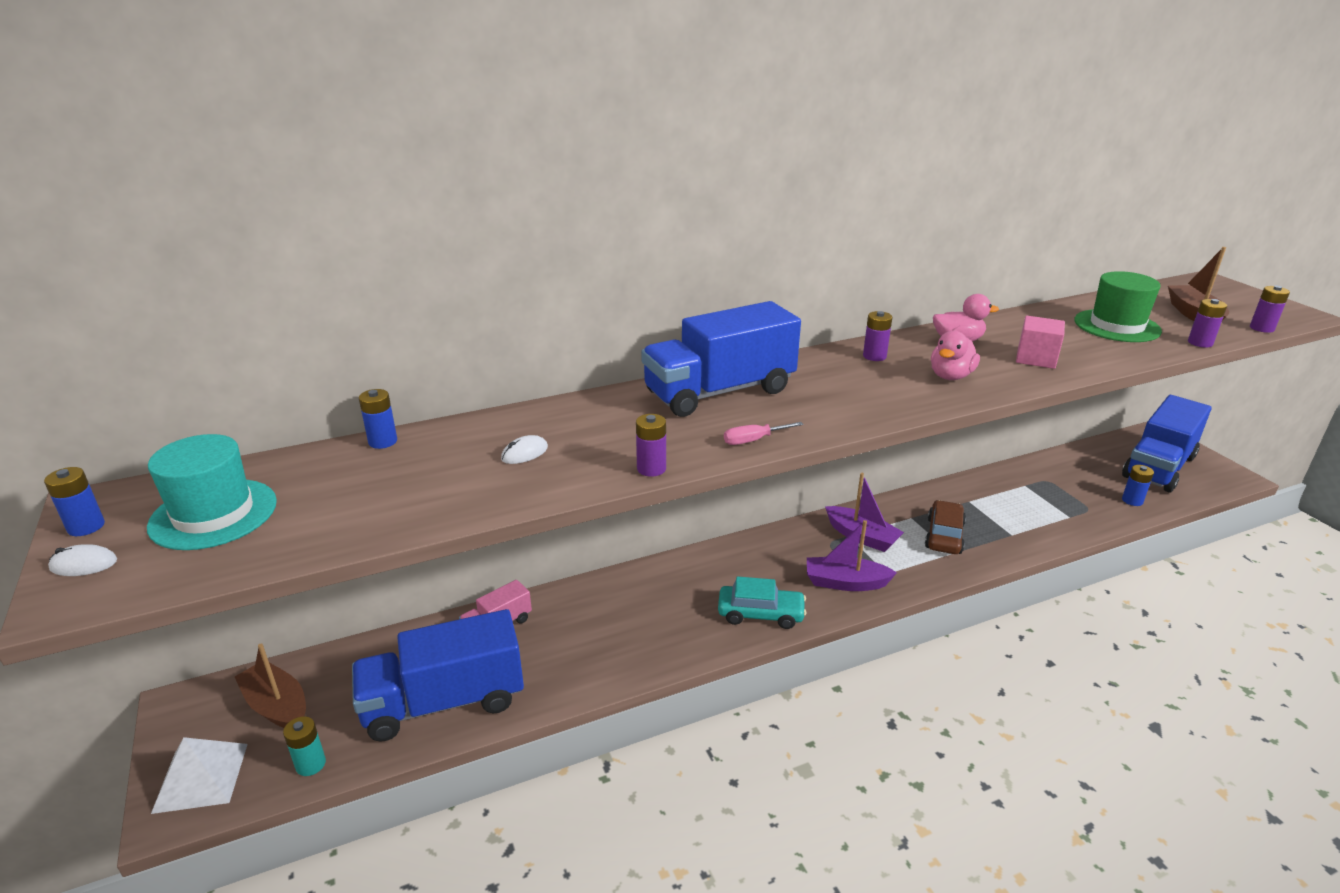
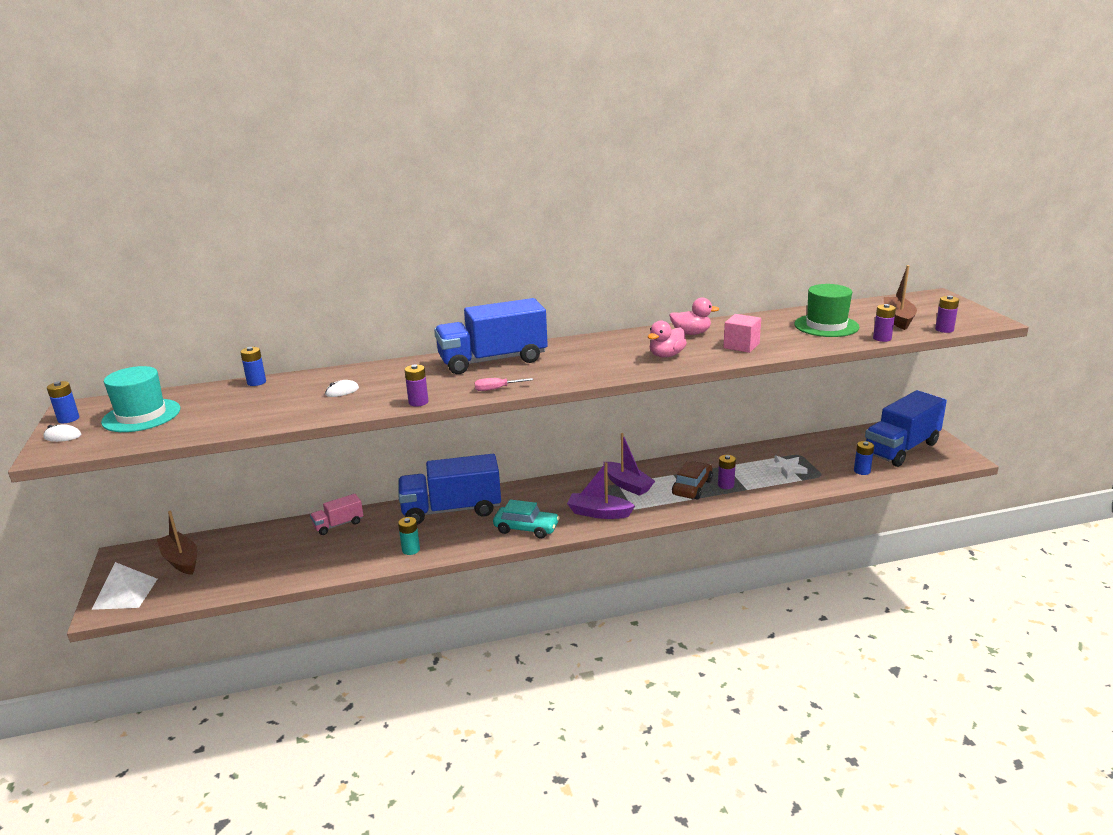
camera: 10 degrees right, 5 degrees down
turquoise battery [283,716,326,776] -> turquoise battery moved to [398,517,420,555]
blue truck [352,609,524,742] -> blue truck moved to [398,454,501,525]
purple battery [863,311,892,361] -> purple battery moved to [718,455,736,489]
none -> white star [767,455,808,479]

